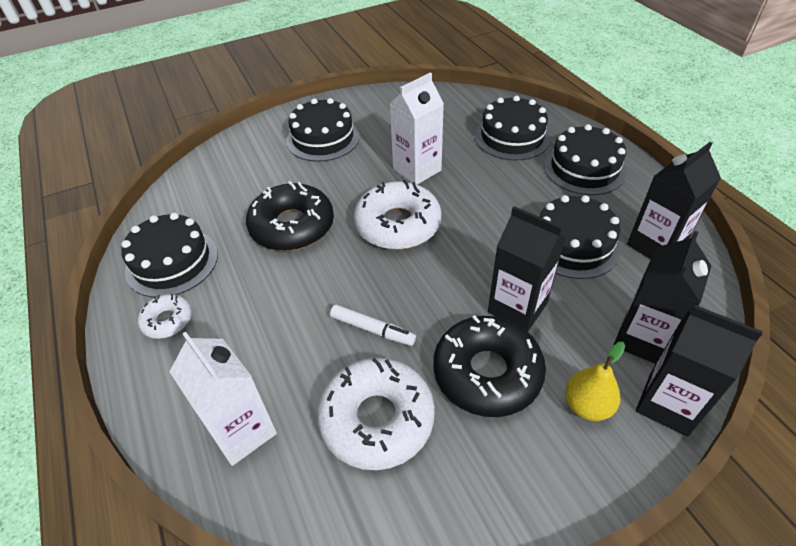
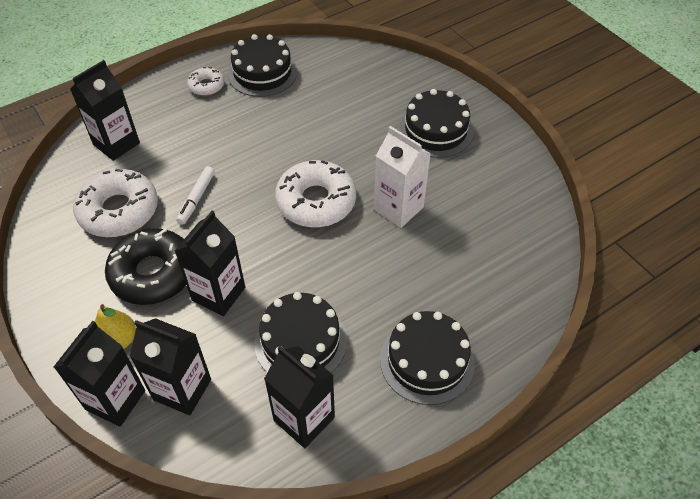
camera: 80 degrees right, 5 degrees up
white carton [170,332,277,466] -> black carton [70,60,140,161]
black donut [246,181,334,251] -> none
black cake [475,96,550,160] -> none

